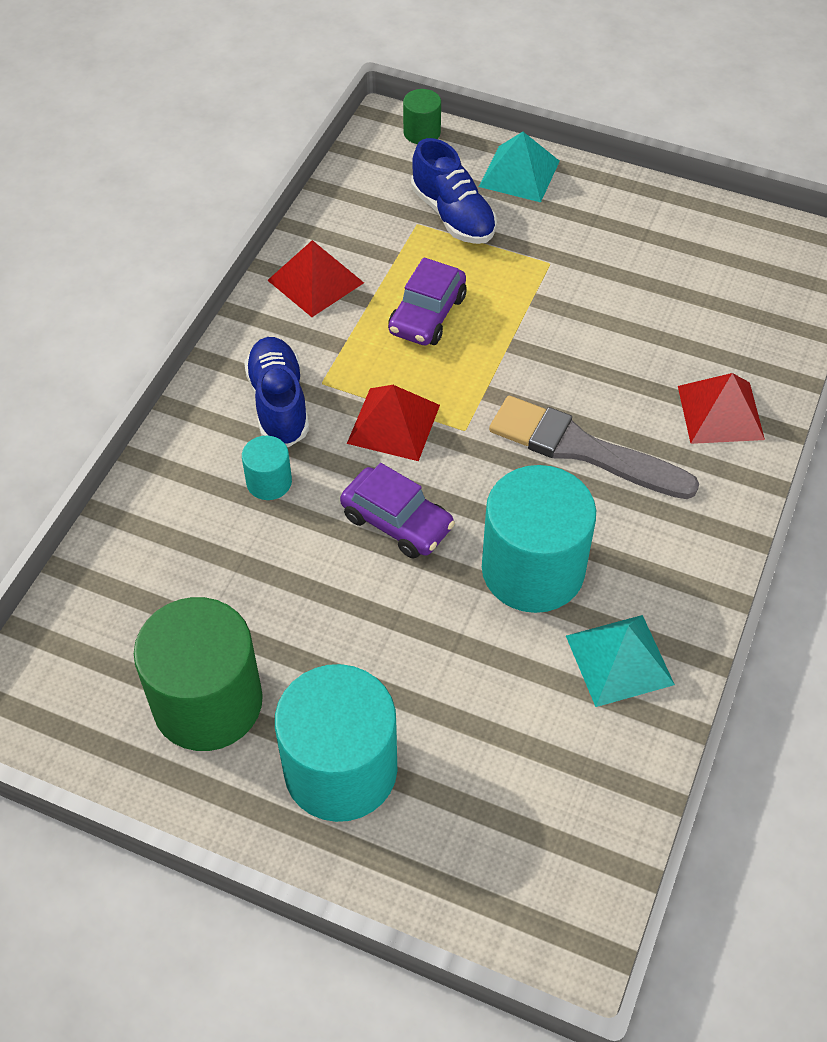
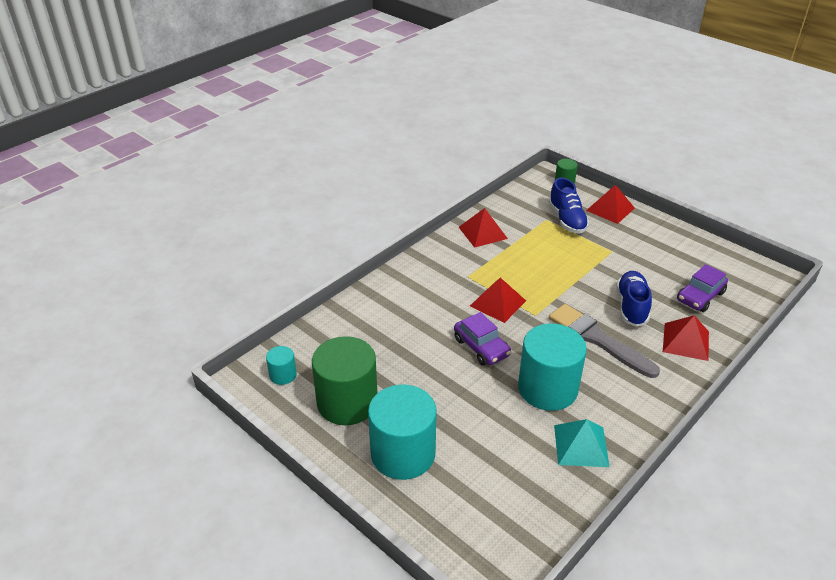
camera: 20 degrees right, 15 degrees down
turquoise cylinder [242,436,292,500] -> turquoise cylinder moved to [266,346,297,385]
blue shoe [244,337,309,447] -> blue shoe moved to [616,271,652,327]
purple car [388,257,466,345] -> purple car moved to [677,264,728,312]
turquoise pyramid [479,132,560,202] -> red pyramid [586,185,635,224]

